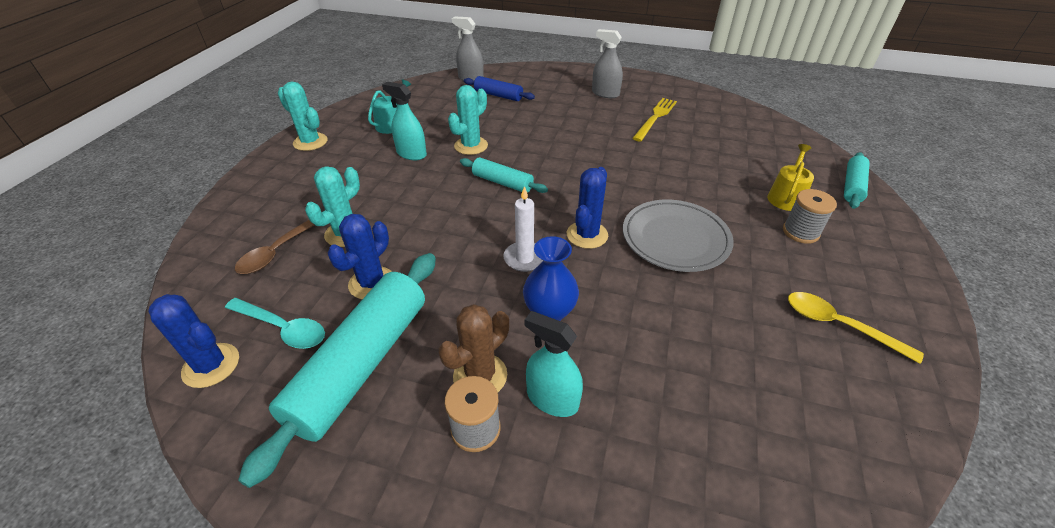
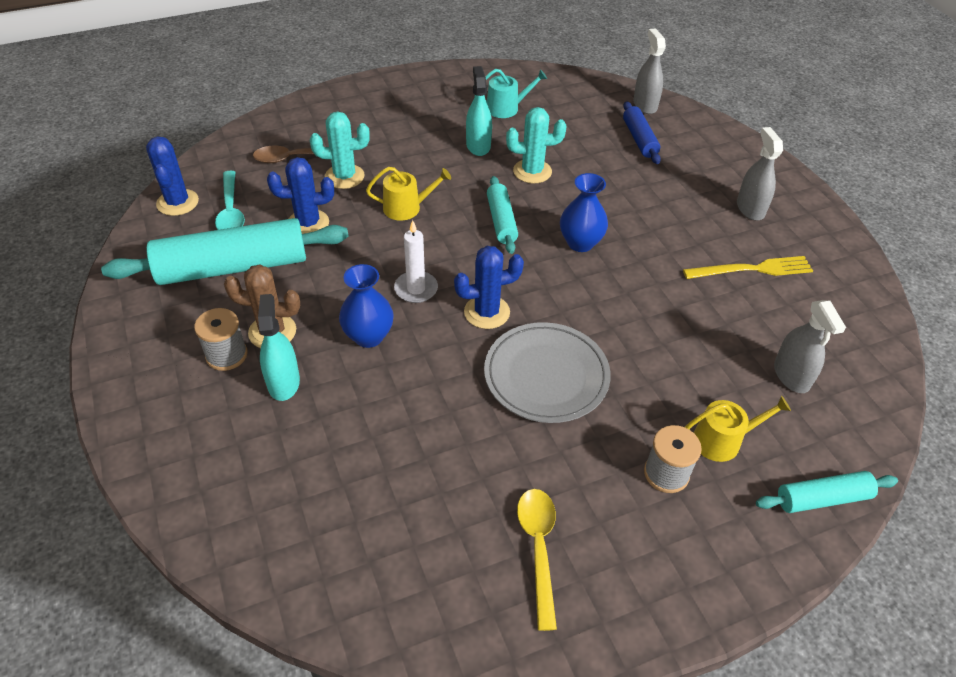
camera: 50 degrees right, 5 degrees up
turquoise cactus [278,81,328,151] -> none
none -> yellow watering can [366,167,451,221]
none -> blue vase [560,173,608,252]
none -> grey spray bottle [774,300,846,393]

